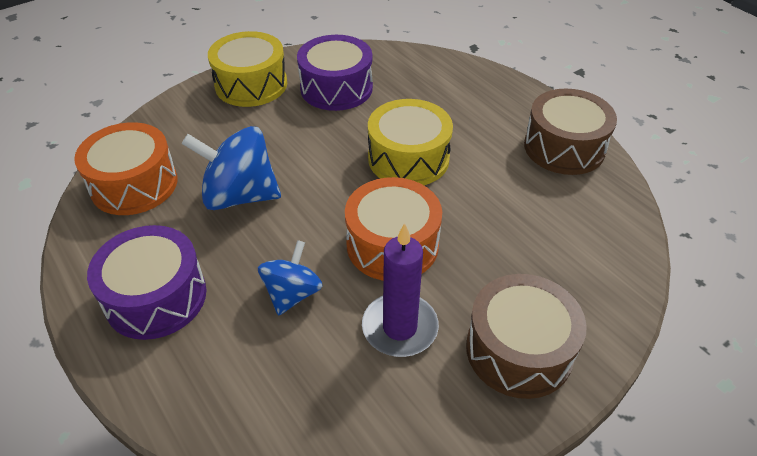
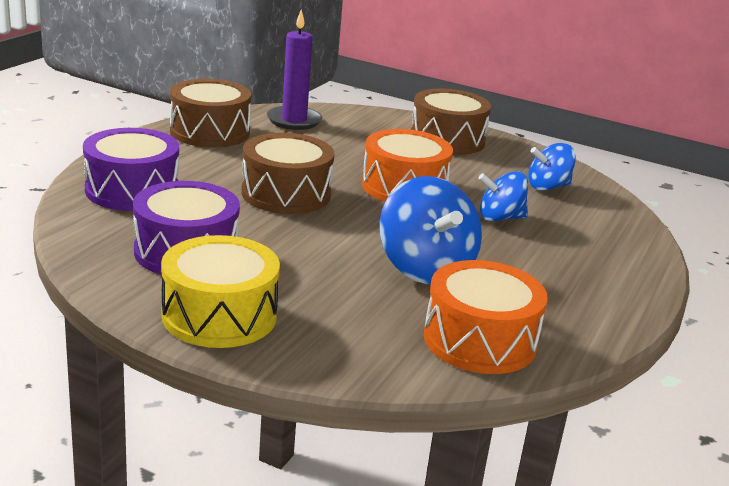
camera: 120 degrees left, 20 degrees down
purple drum [87,225,206,340] -> purple drum moved to [83,128,179,211]
purple candle [362,223,439,357] -> purple candle moved to [267,10,322,130]
yellow drum [368,99,453,185] -> brown drum [241,133,335,214]
none -> blue spinning top [528,143,576,191]

